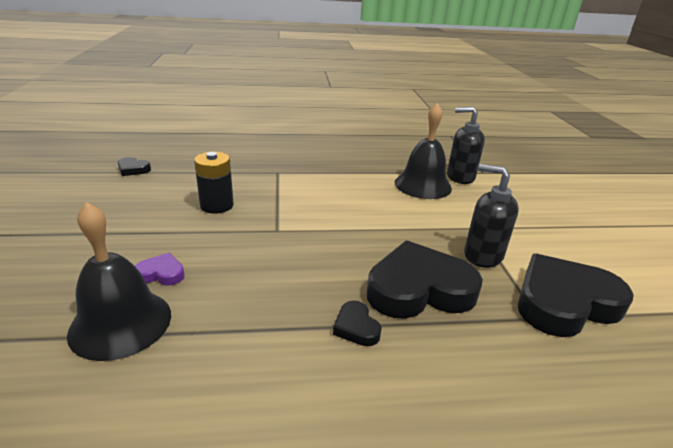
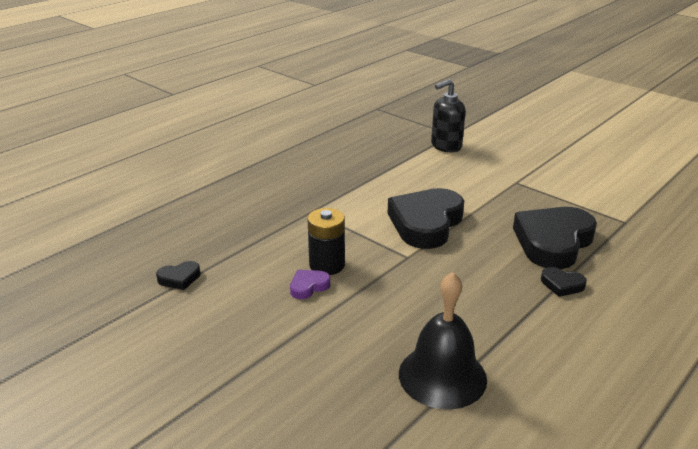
camera: 40 degrees left, 0 degrees up
purple heart [135,253,185,285] -> purple heart moved to [290,270,330,299]
black bell [395,103,452,199] -> none
black soap dispenser [464,164,519,268] -> none
black heart [518,253,634,337] -> black heart moved to [388,188,464,249]

